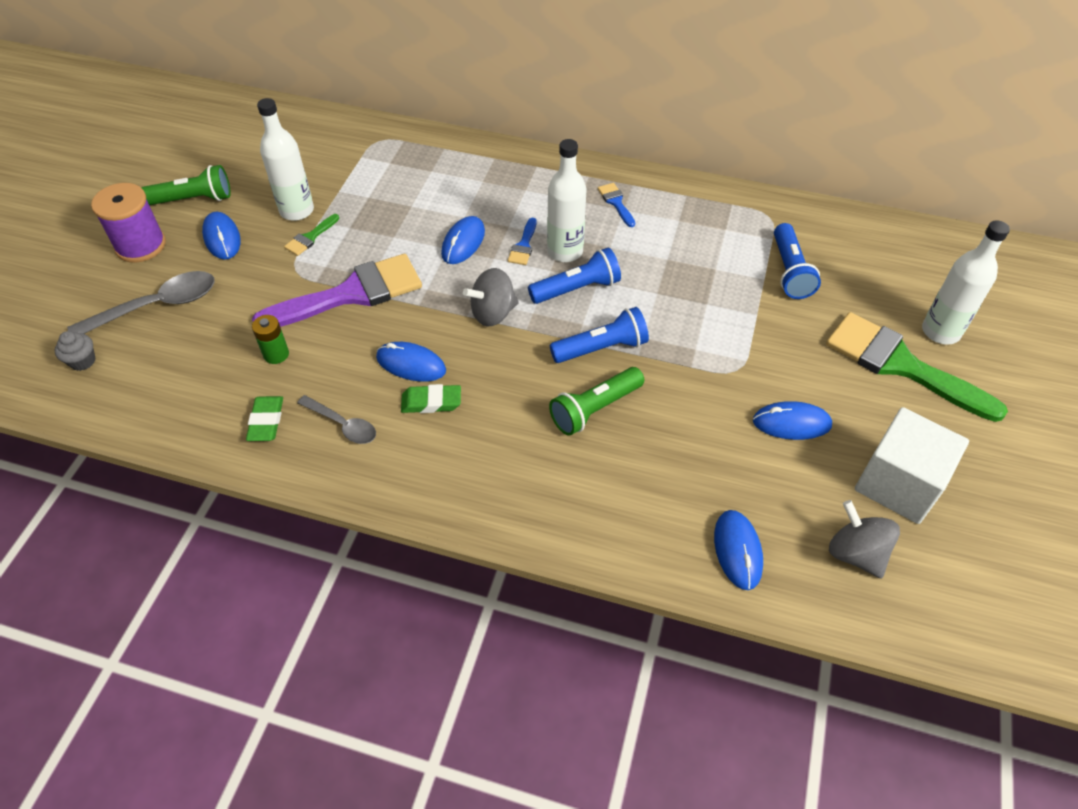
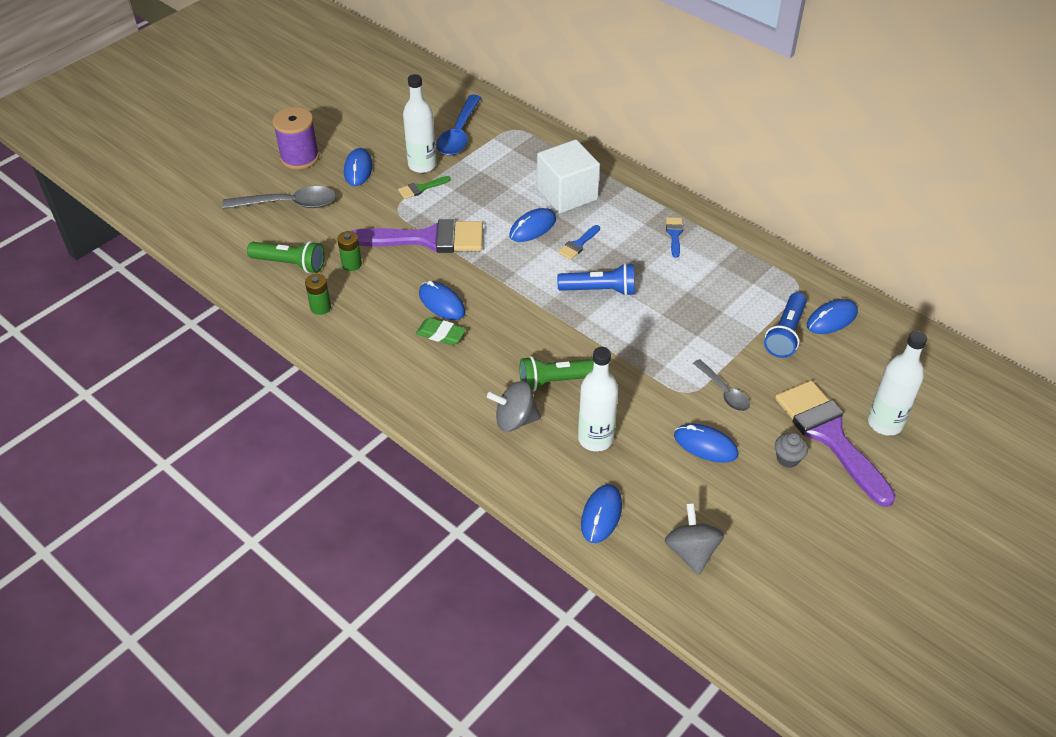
camera: 25 degrees right, 5 degrees down
grey cupcake [55,331,95,371] -> grey cupcake moved to [775,433,808,468]
green flashlight [141,165,231,205] -> green flashlight moved to [247,241,325,273]
green eraser [246,396,283,441] -> green battery [305,274,331,315]
grey spoon [297,395,376,444] -> grey spoon moved to [693,359,750,411]
grey spinning top [463,268,519,326] -> grey spinning top moved to [487,381,541,432]
white bottle [547,139,587,262] -> white bottle moved to [578,347,618,452]
blue flashlight [550,307,649,363] -> none
green brush [826,312,1008,422] -> purple brush [775,380,896,507]
white cube [855,407,969,524] -> white cube moved to [537,140,600,214]
none -> blue spoon [436,94,481,155]
none -> blue mouse [807,299,858,334]

